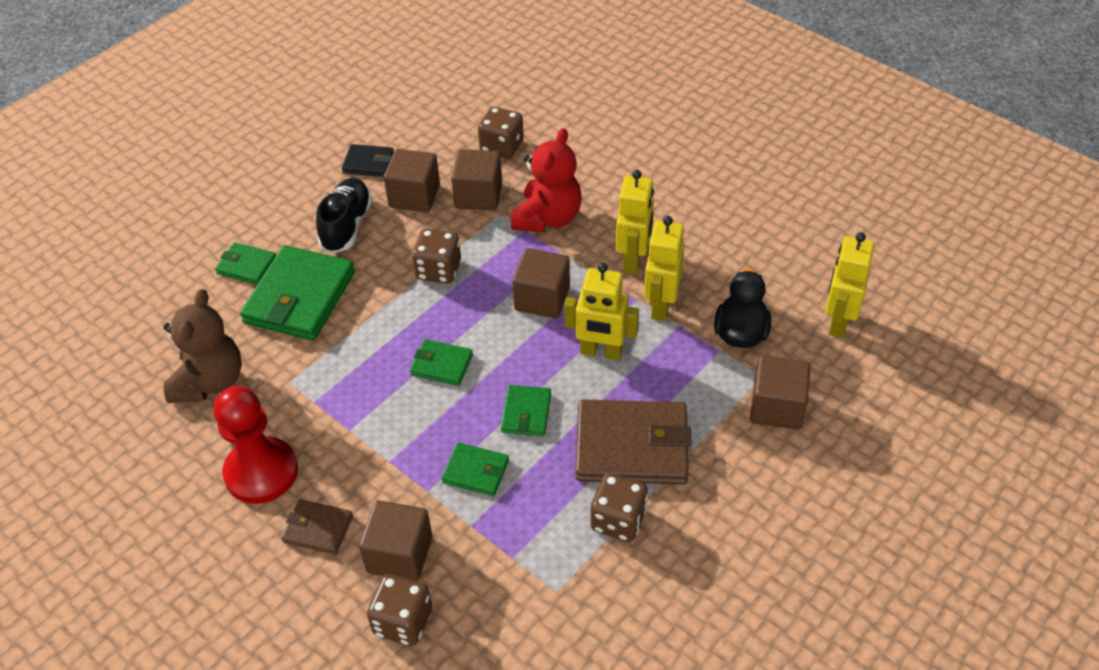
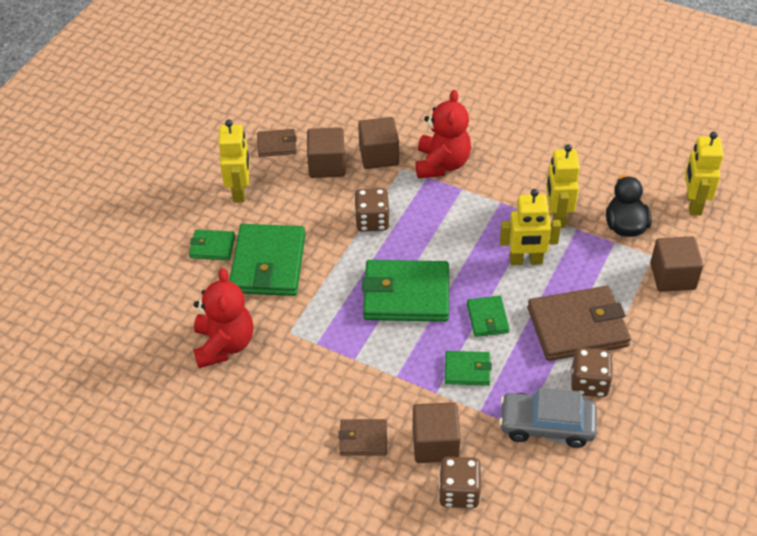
camera: 15 degrees left, 0 degrees up
brown teddy bear [163,289,242,403] -> red teddy bear [193,268,253,368]
red pawn [214,386,298,504] -> none
black shoe [316,178,372,253] -> none
black wallet [342,144,394,177] -> brown wallet [257,129,297,157]
green wallet [410,339,473,386] -> green wallet [362,260,449,322], size x1.97
brown dice [478,107,524,159] -> none
brown cube [512,248,570,318] -> none
yellow robot [616,170,654,274] -> yellow robot moved to [219,120,250,203]
none -> grey car [499,388,597,448]

